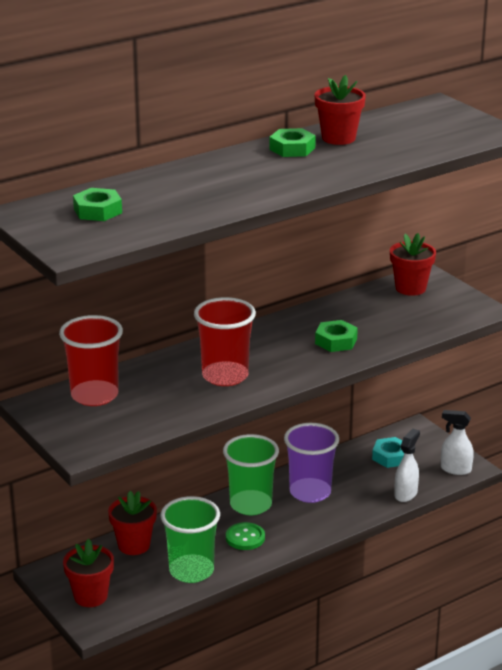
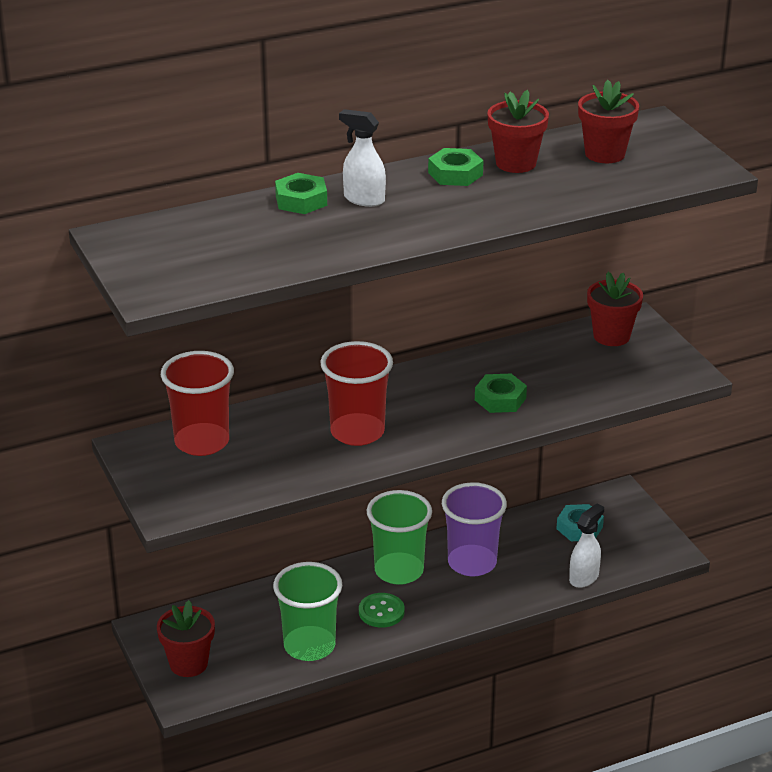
camera: 10 degrees right, 5 degrees up
green nut [73,188,122,221] -> green nut moved to [275,173,327,214]
red flower pot [108,491,157,555] -> red flower pot moved to [578,80,639,163]
white spray bottle [441,410,474,475] -> white spray bottle moved to [339,109,386,207]

